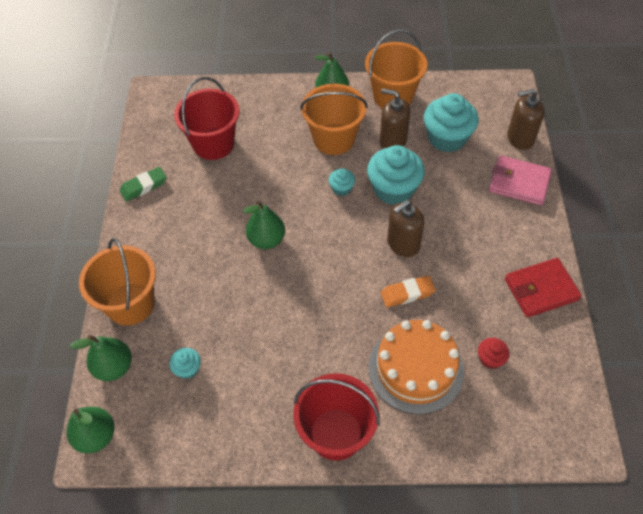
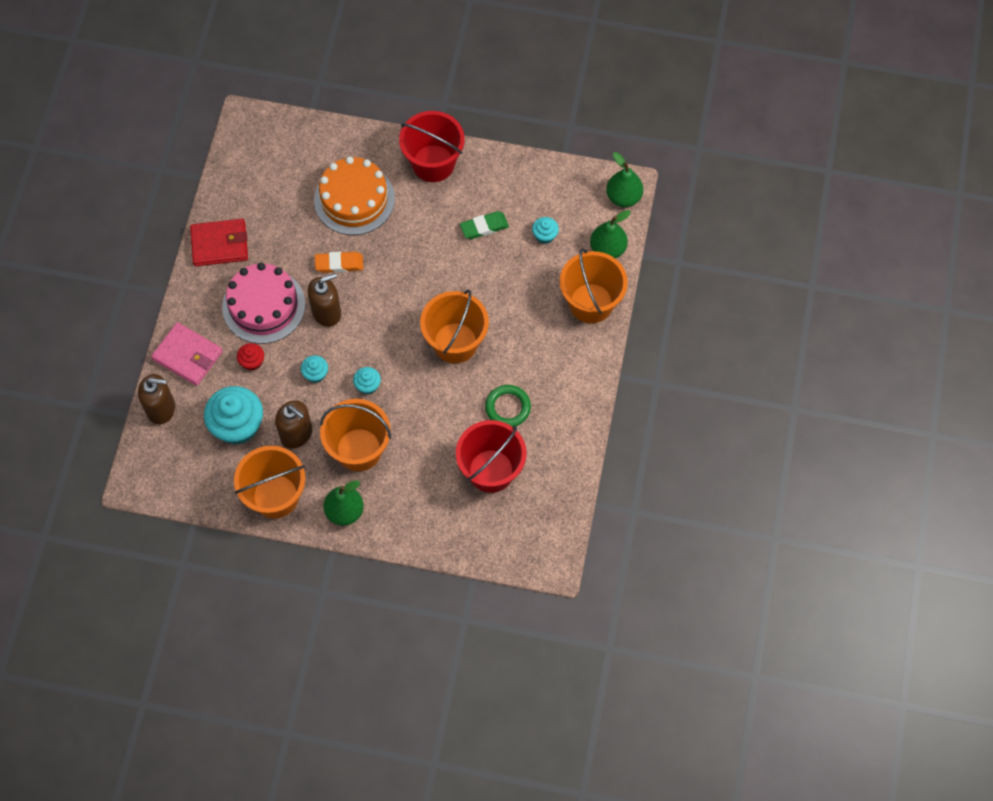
camera: 170 degrees left, 10 degrees up
green eraser [119,167,167,202] -> green eraser moved to [460,211,509,239]
green pear [243,201,285,249] -> orange bucket [420,290,489,363]
turquoise cupcake [367,145,425,205] -> turquoise cupcake [301,355,328,383], size x0.48
red cupcake [478,338,509,369] -> red cupcake moved to [237,343,264,371]
none -> pink cake [222,263,305,344]
none -> green ring [485,385,531,427]

